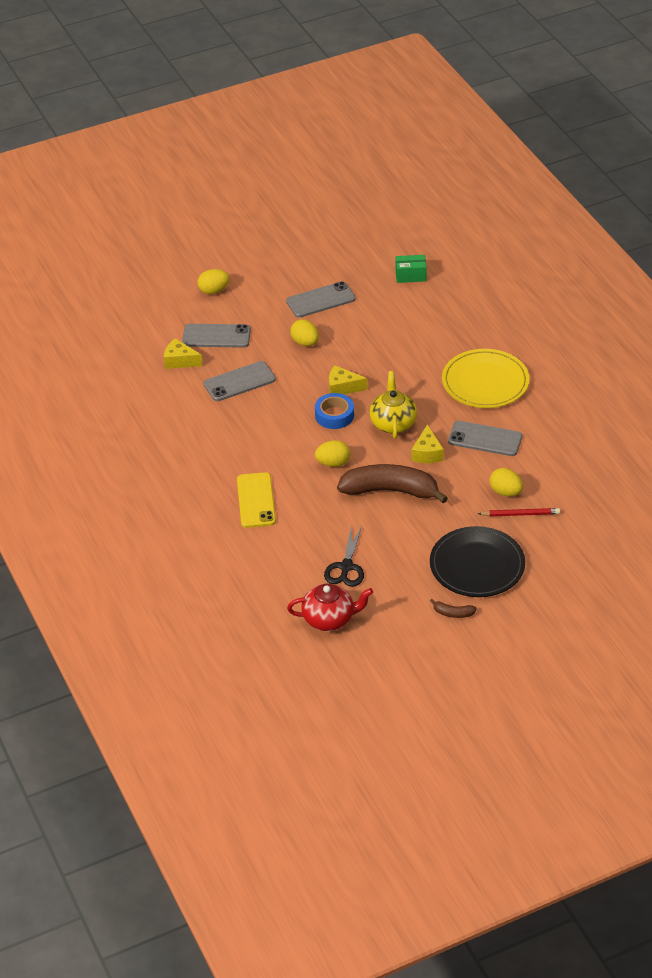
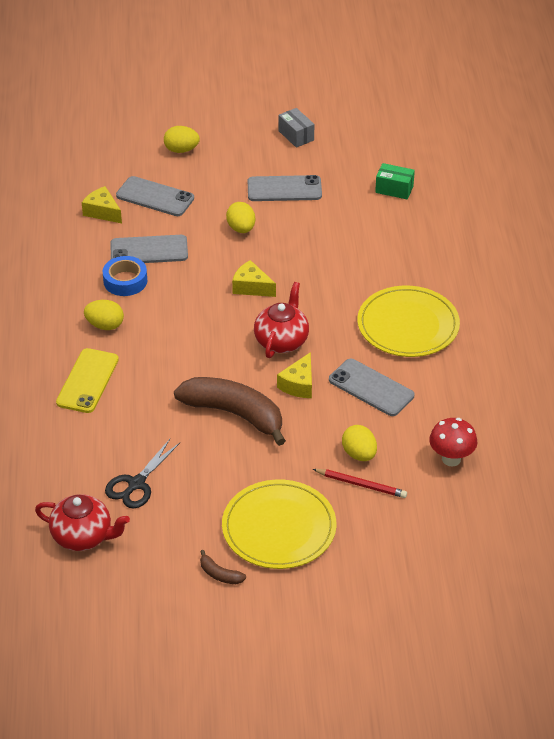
camera: 20 degrees right, 0 degrees up
blue tape [315,393,354,429] -> blue tape moved to [103,256,147,296]
yellow egg [315,440,350,467] -> yellow egg moved to [84,300,124,330]
yellow teapot [370,371,417,439] -> red teapot [254,282,309,358]
black plate [430,526,525,597] -> yellow plate [222,480,336,569]
none -> grey box [279,108,314,148]
none -> red mushroom [429,418,477,467]

